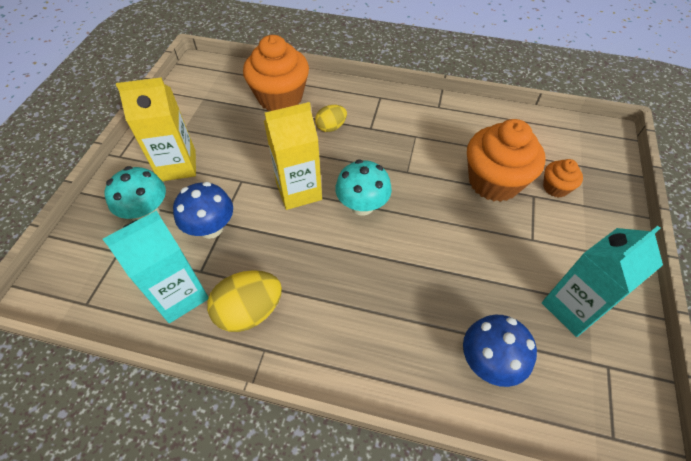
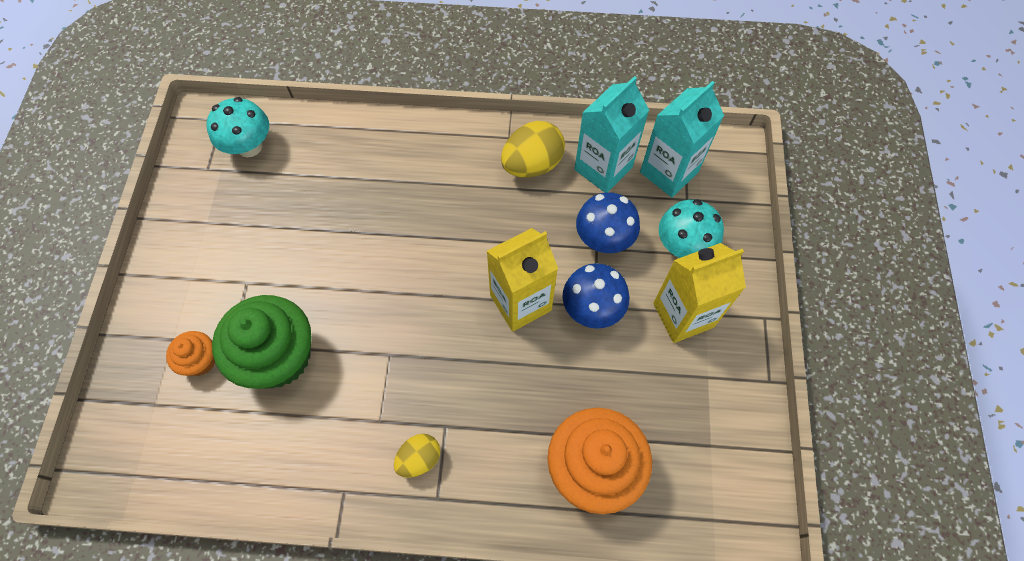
camera: 170 degrees right, 10 degrees up
yellow egg [315,105,347,132] -> yellow egg moved to [394,434,440,478]
turquoise mushroom [335,159,392,216] -> turquoise mushroom moved to [207,97,269,157]
blue mushroom [463,315,537,387] -> blue mushroom moved to [562,263,629,329]
orange cupcake [467,119,546,202] -> green cupcake [212,295,311,389]
turquoise carton [542,226,663,337] -> turquoise carton moved to [640,81,724,197]

